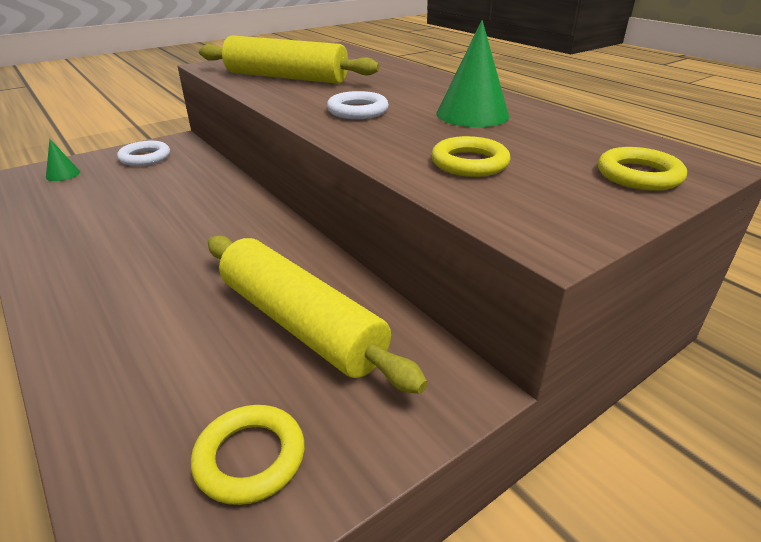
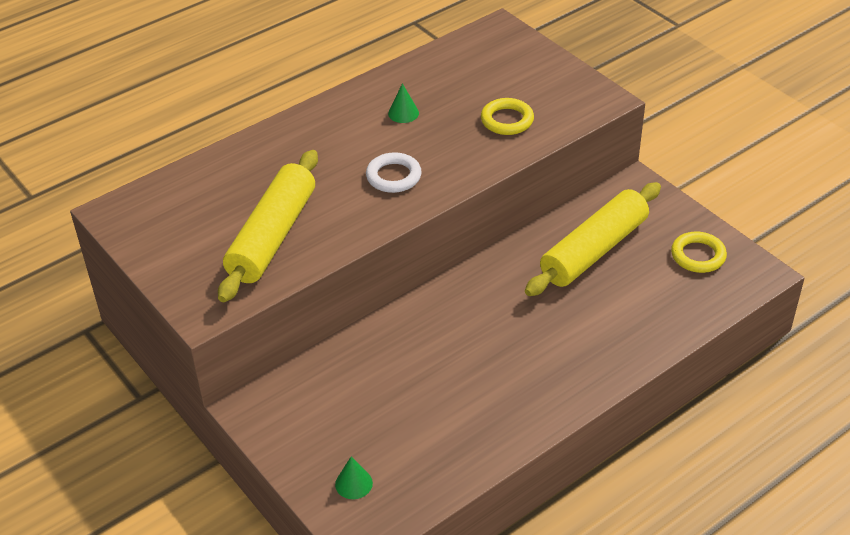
camera: 90 degrees left, 10 degrees up
white ring [117,141,170,166] -> none
green cone [436,20,509,127] -> green cone [388,83,419,123], size x0.51
yellow ring [598,147,687,191] -> none

